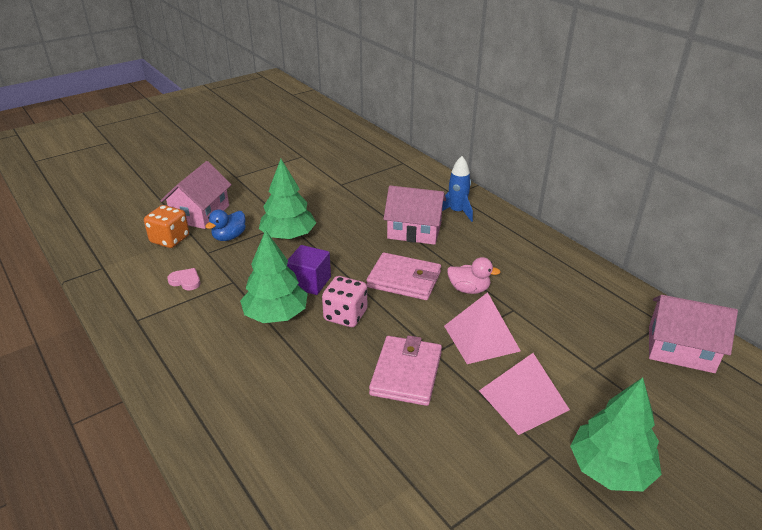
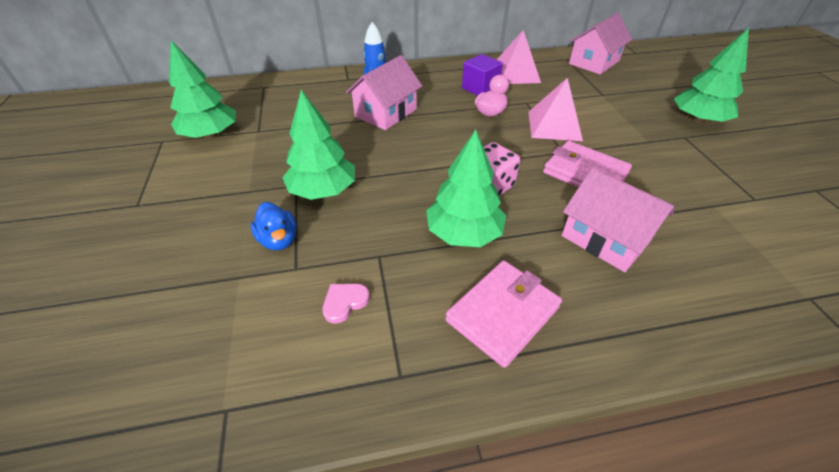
camera: 65 degrees left, 10 degrees up
orange dice [144,205,189,248] -> none
pink house [161,161,232,229] -> pink house moved to [562,168,674,272]
purple cube [287,245,331,295] -> purple cube moved to [462,54,503,96]
pink wallet [366,253,441,300] -> pink wallet moved to [445,261,562,368]
pink pyramid [479,353,570,435] -> pink pyramid moved to [497,30,541,84]
none -> green tree [169,40,236,139]

